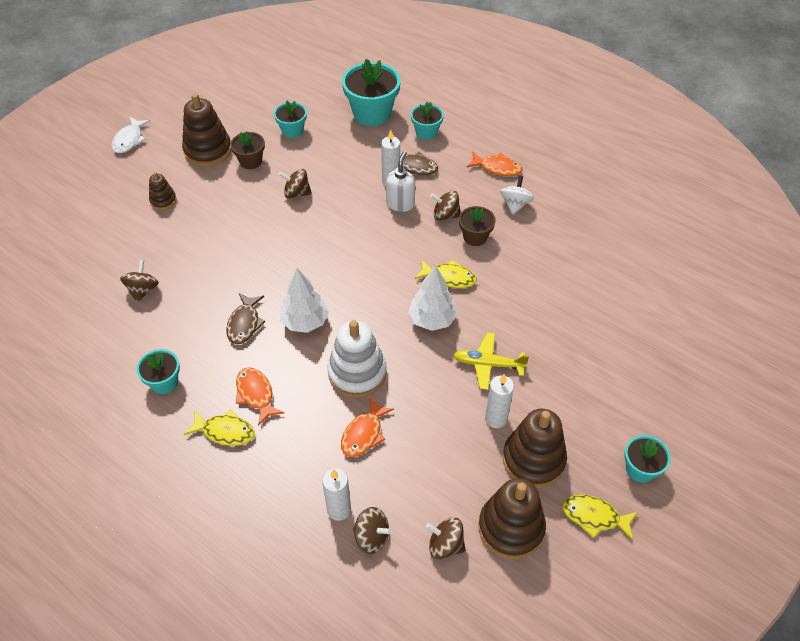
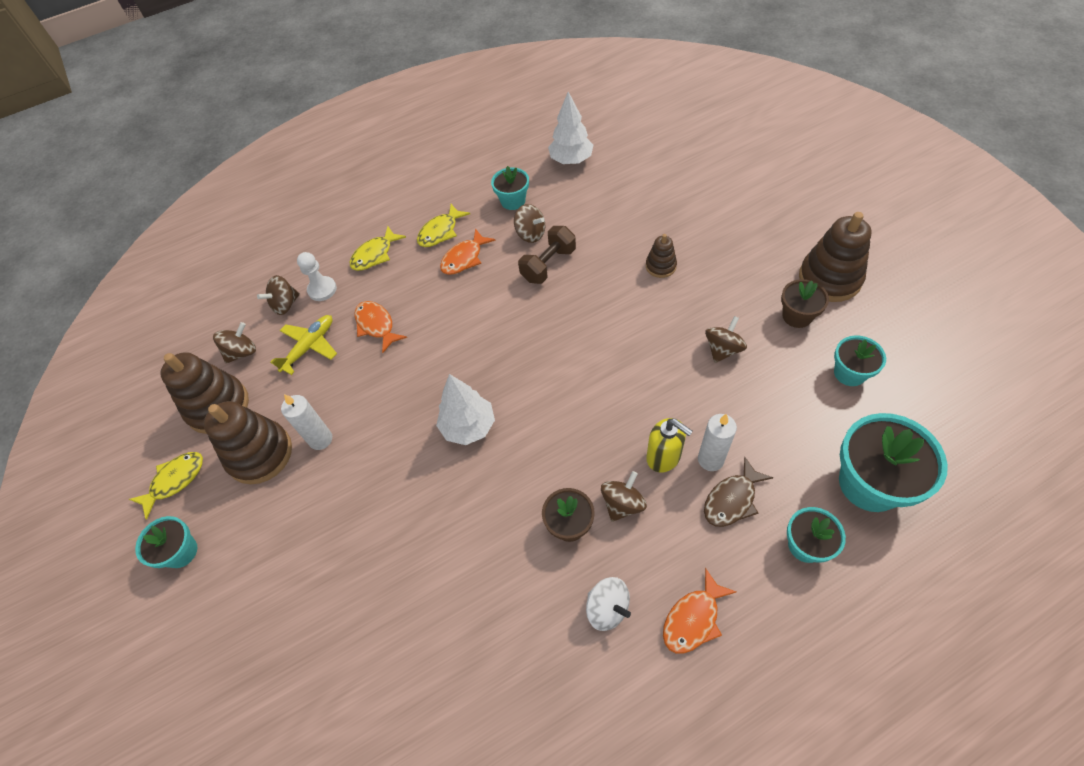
camera: 120 degrees right, 5 degrees up
white fish [111,117,150,153] -> none
brown spinning top [120,260,159,302] -> brown spinning top moved to [514,204,545,243]
brown stacking toy [149,172,177,210] -> brown stacking toy moved to [646,234,677,278]
brown fish [226,293,265,344] -> brown dumbbell [518,226,576,284]
orange fish [236,367,284,426] -> orange fish turned 135 degrees clockwise [440,228,496,275]
white tree [280,268,329,333] -> white tree moved to [548,92,593,164]
white candle [322,468,351,521] -> white pawn [297,252,337,301]
white stacking toy [328,320,387,398] -> none
white soap dispenser [386,151,415,212] -> yellow soap dispenser [646,418,693,473]
yellow fish [414,260,477,288] -> yellow fish moved to [350,226,406,271]
yellow plane [453,332,529,390] -> yellow plane moved to [270,315,337,375]

